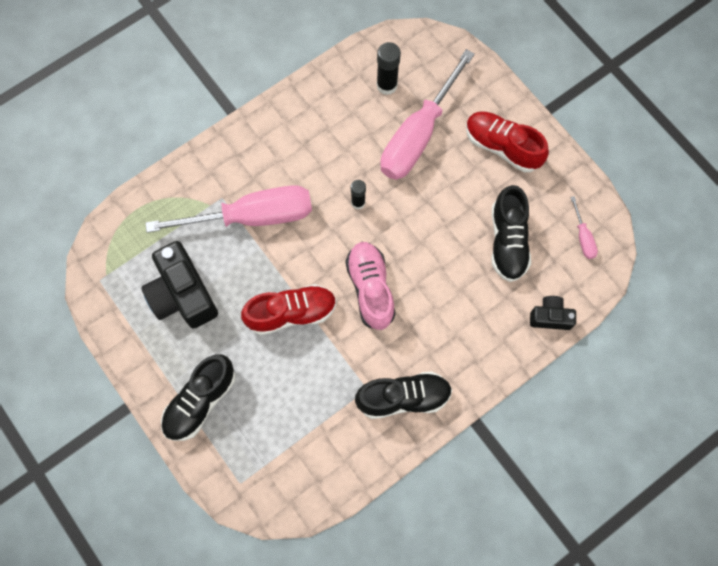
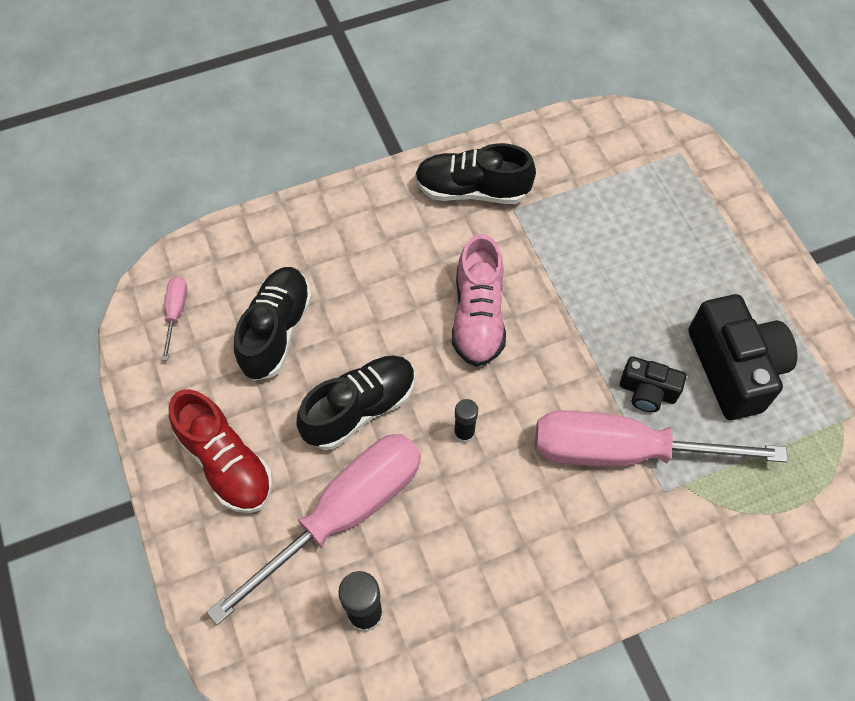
camera: 165 degrees left, 10 degrees down
black shoe [161,354,236,441] -> black shoe moved to [296,355,416,450]
red shoe [241,284,337,335] -> none
black camera [530,296,576,330] -> black camera moved to [620,356,686,412]

